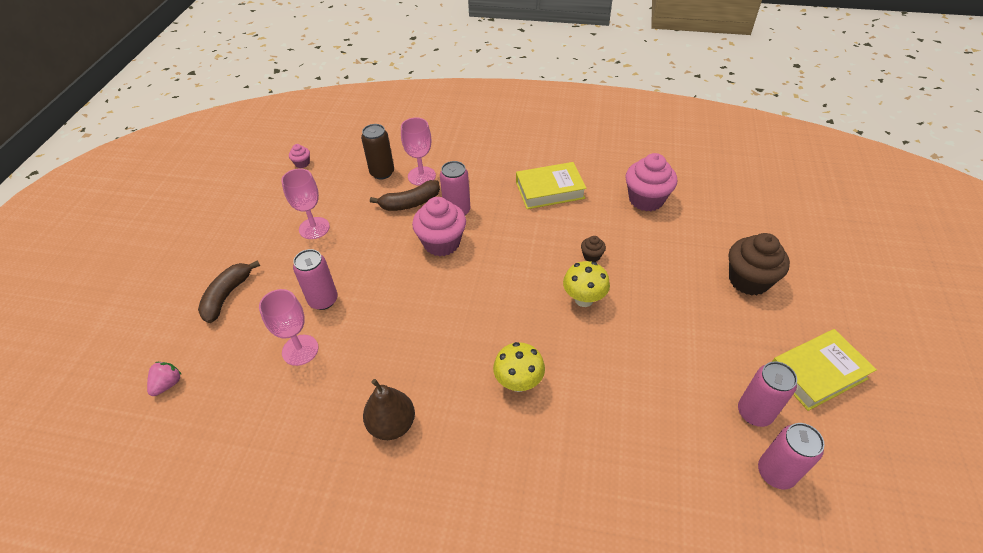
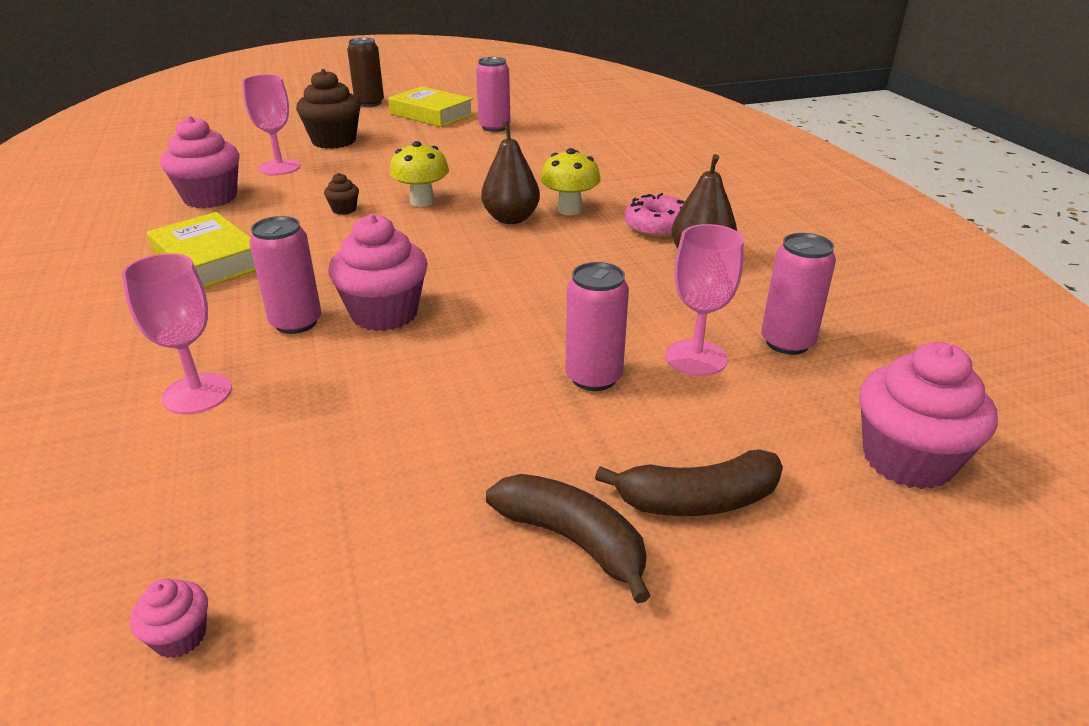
camera: 120 degrees left, 15 degrees down
pink strawberry [147,362,182,396] -> pink cupcake [859,342,998,489]
pink goblet [281,168,330,239] -> pink goblet moved to [242,74,300,175]
brown can [361,124,394,180] -> brown can moved to [347,38,384,107]
brown banana [370,180,440,211] -> brown banana moved to [486,474,651,604]
pink can [758,423,824,489] -> pink can moved to [761,233,836,355]
none -> brown pear [481,121,540,224]
none -> pink donut [624,193,685,238]

